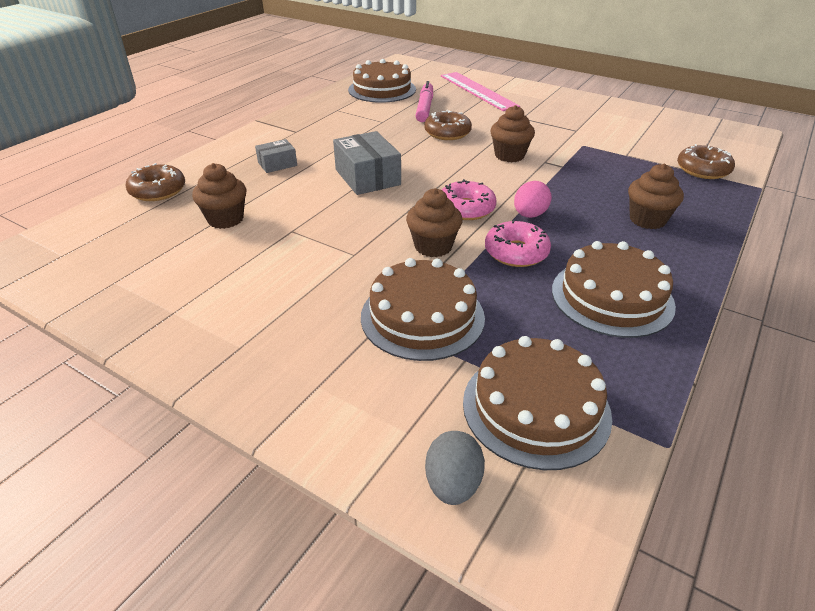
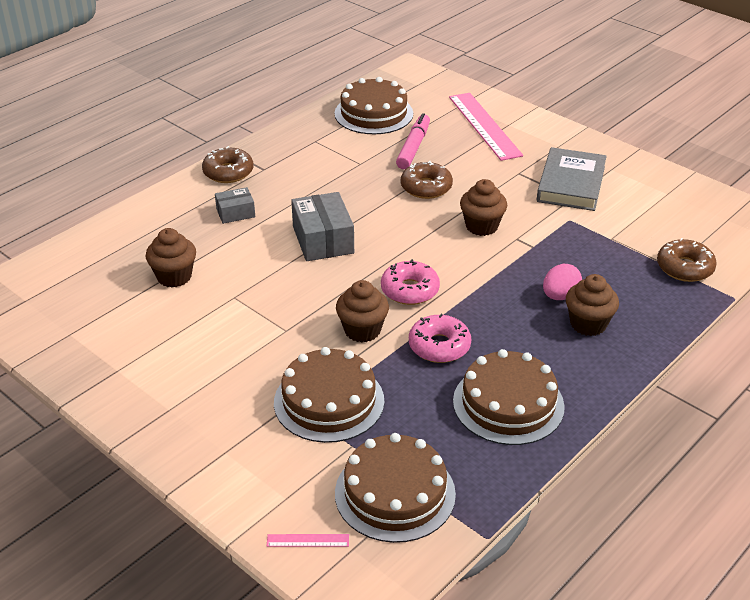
camera: 10 degrees right, 0 degrees up
brown donut [125,163,185,201] -> brown donut moved to [202,146,254,183]
grey egg [425,431,485,505] -> pink ruler [267,534,349,547]
pink egg [514,181,552,218] -> pink egg moved to [543,264,582,300]
none -> grey book [537,147,607,211]

